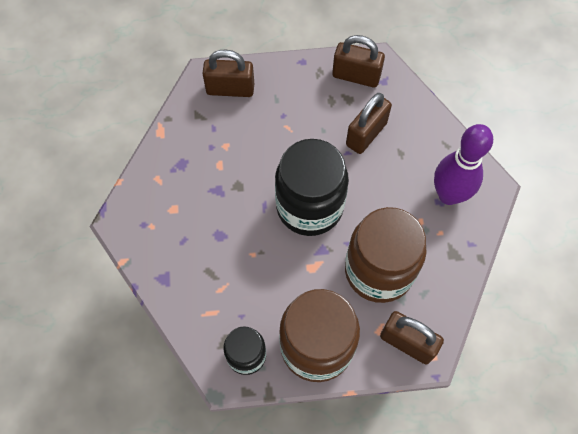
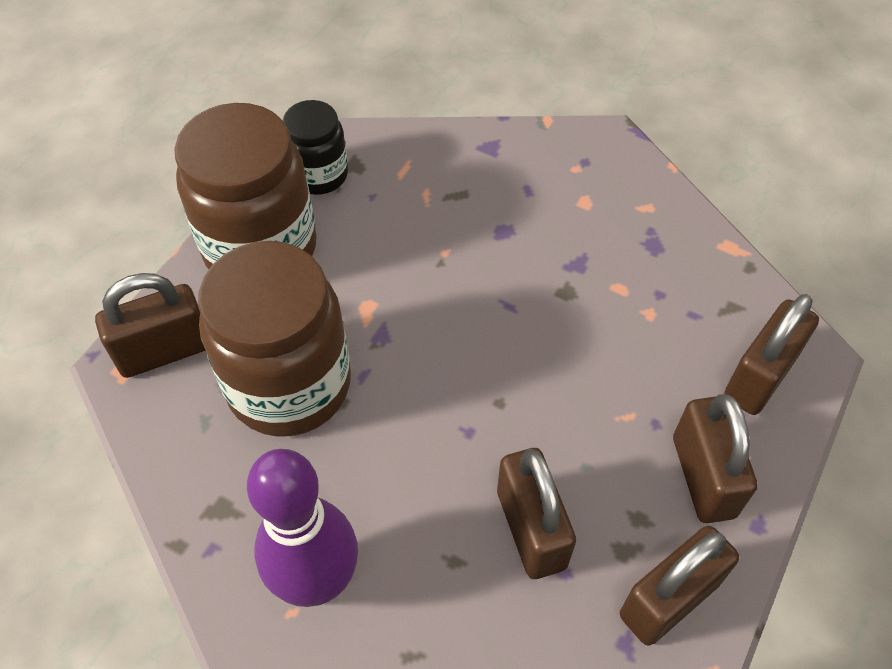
camera: 125 degrees right, 10 degrees down
black jar [275,139,349,236] -> none
none -> brown padlock [673,394,758,523]

